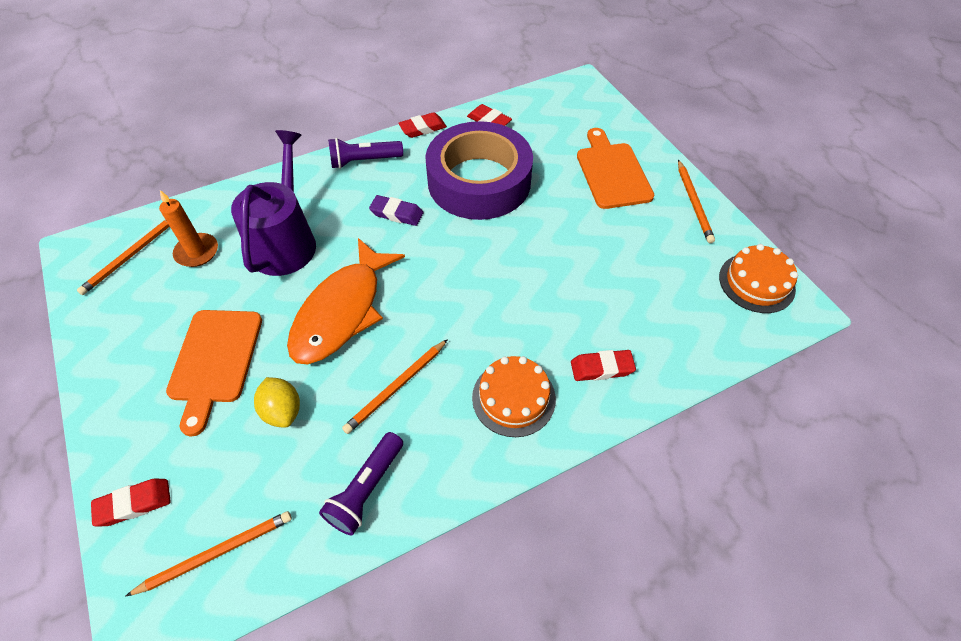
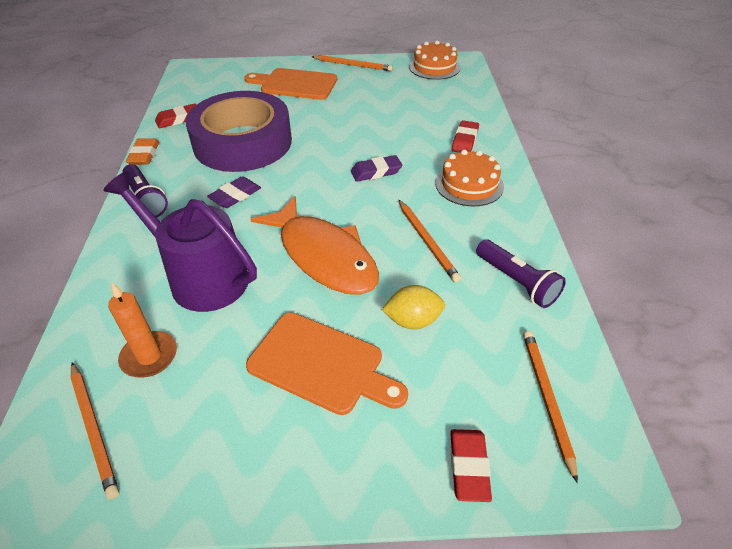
camera: 65 degrees left, 10 degrees down
purple flashlight [328,138,403,169] -> purple flashlight turned 45 degrees counterclockwise [123,164,168,218]
red eraser [398,112,447,138] -> orange eraser [126,138,159,165]
none -> purple eraser [351,155,402,182]

